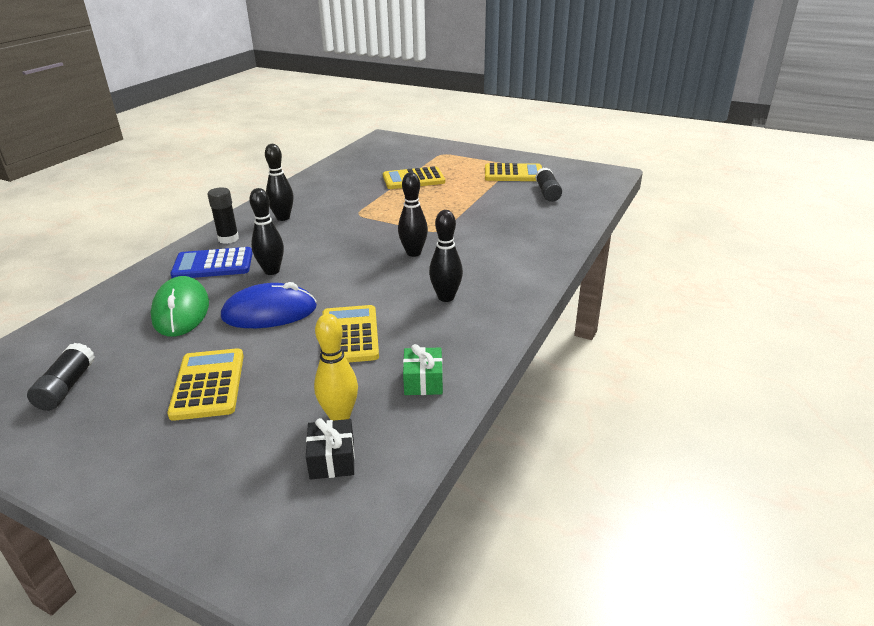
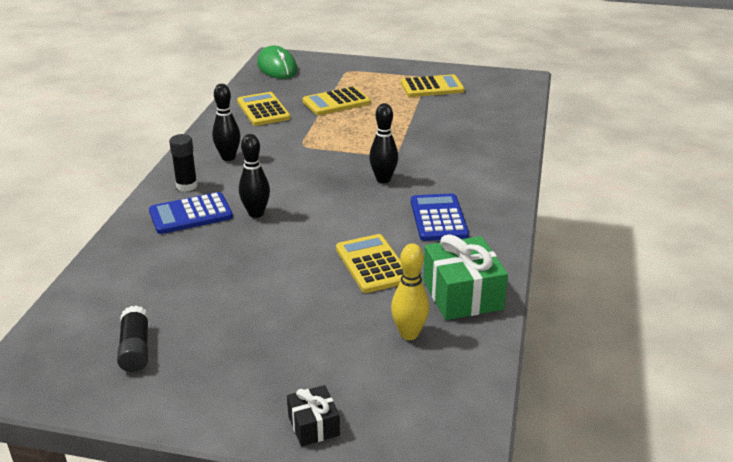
camera: 15 degrees left, 0 degrees up
green mouse [151,276,209,337] -> green mouse moved to [257,45,298,79]
yellow calculator [167,348,244,421] -> yellow calculator moved to [237,92,290,126]
blue mouse [221,282,317,328] -> none
black gift [306,418,355,480] -> black gift moved to [287,385,340,446]
green gift [403,344,443,395] -> green gift [423,234,508,320], size x1.83
black bowling pin [429,210,463,302] -> blue calculator [411,194,469,241]
black glue stick [535,167,562,202] -> none

